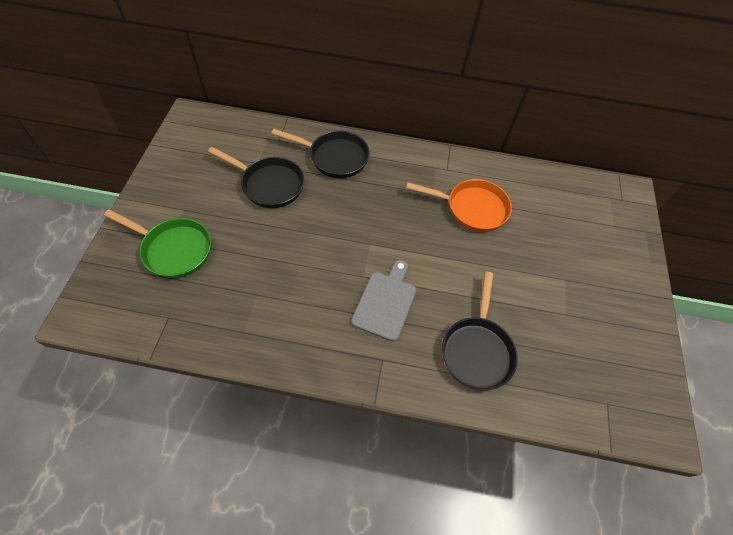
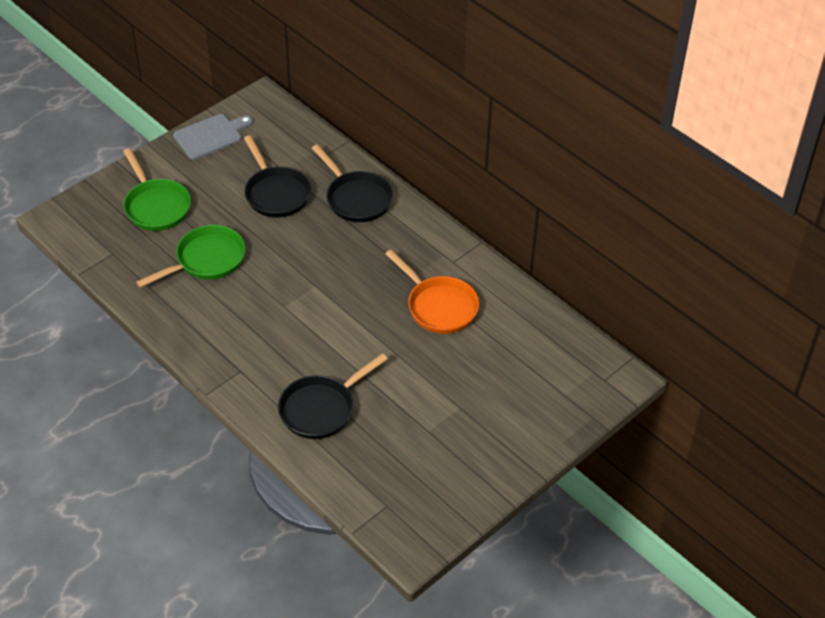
camera: 40 degrees right, 10 degrees down
grey cutting board [351,260,416,341] -> grey cutting board moved to [173,114,253,160]
none -> green pan [136,225,245,288]

